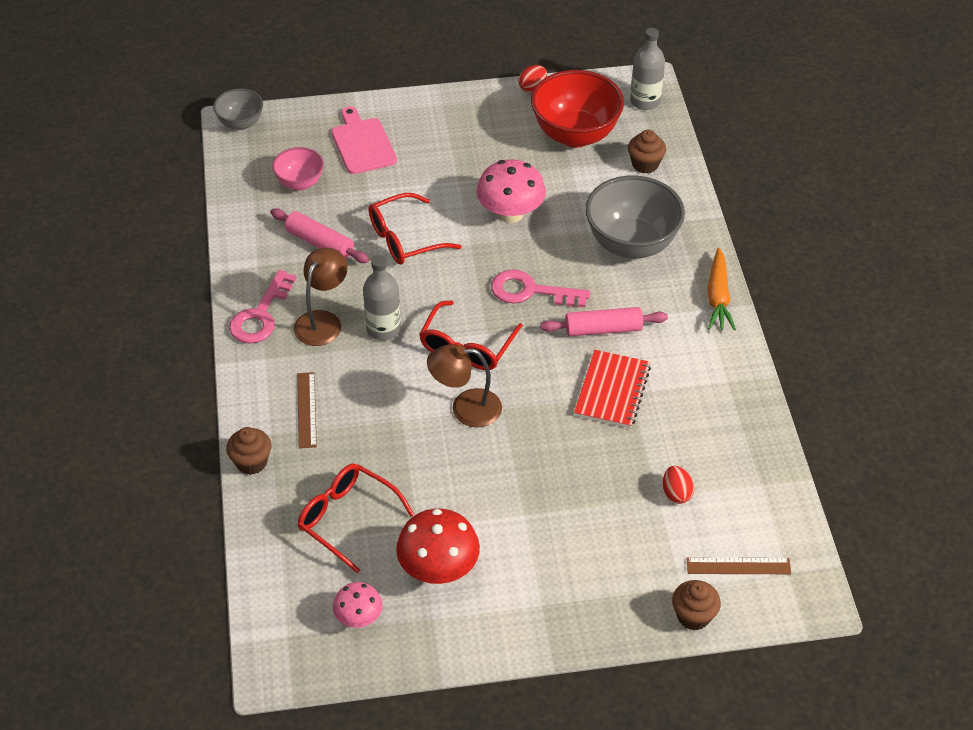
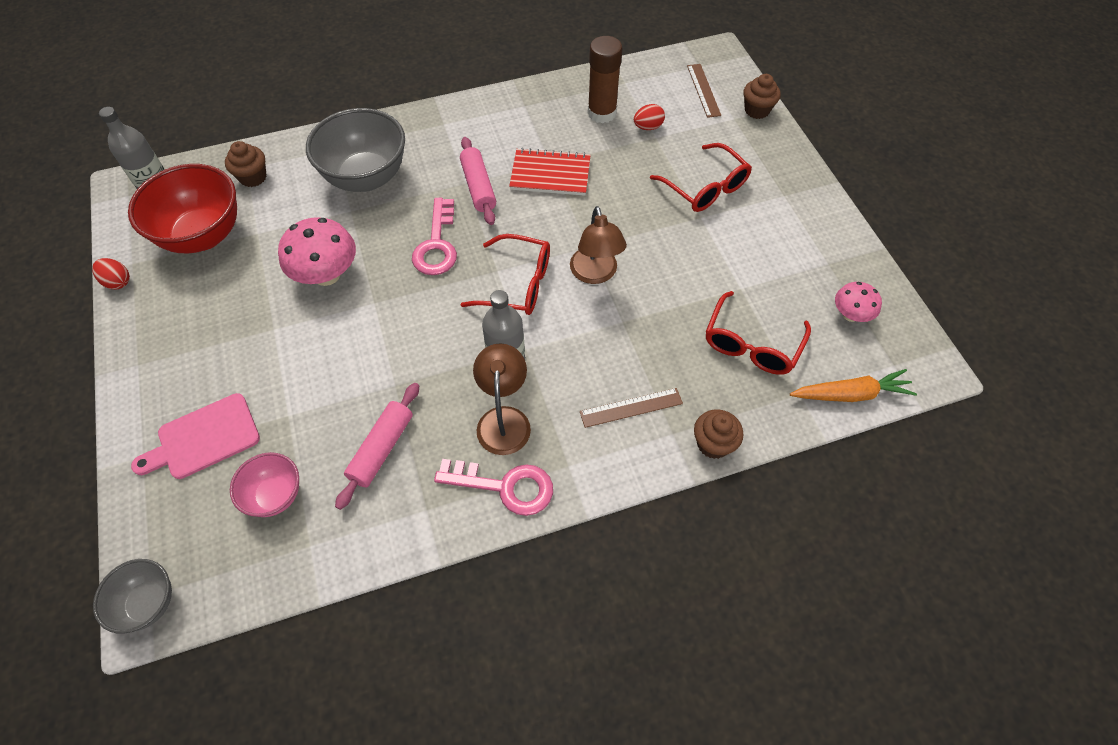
camera: 100 degrees left, 10 degrees up
brown lamp [294,248,348,346] -> brown lamp turned 75 degrees clockwise [473,343,531,455]
red glasses [369,193,462,264] -> red glasses moved to [650,143,752,212]
red mushroom [396,509,480,584] -> none
orange carrot [708,248,736,331] -> orange carrot moved to [790,369,917,402]
none -> brown glue stick [588,36,622,123]

